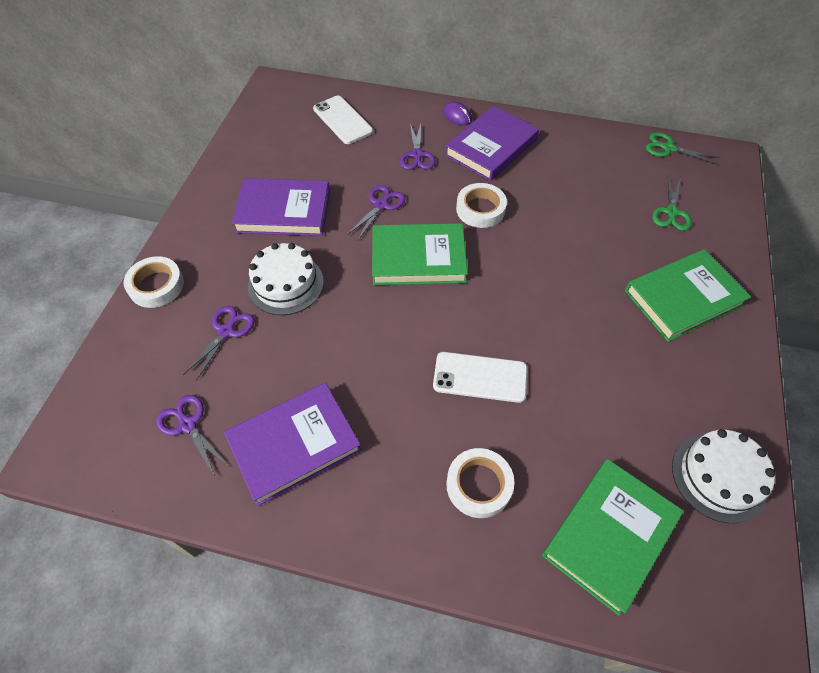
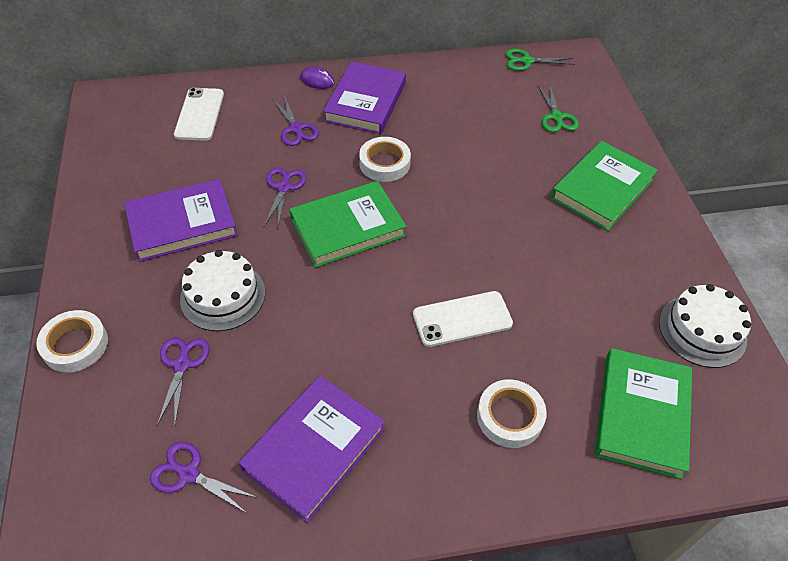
camera: 25 degrees left, 5 degrees down
white phone [313,96,373,144] -> white phone turned 60 degrees clockwise [174,88,224,141]

